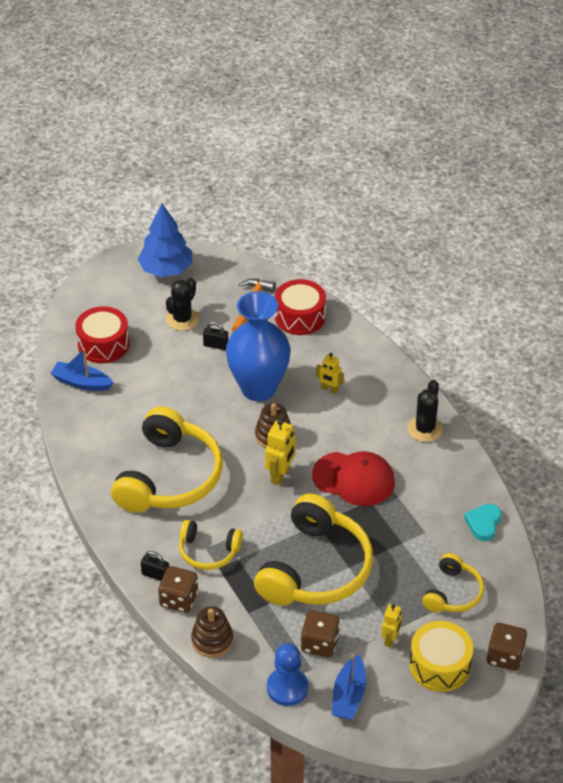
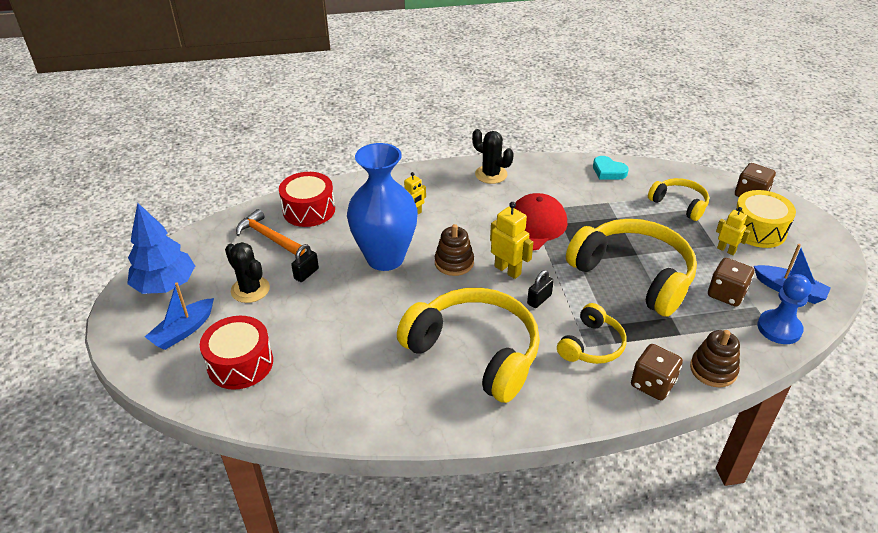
camera: 70 degrees left, 5 degrees down
blue boat [50,348,113,391] -> blue boat moved to [145,282,214,350]
black padlock [141,551,169,581] -> black padlock moved to [527,270,554,308]

